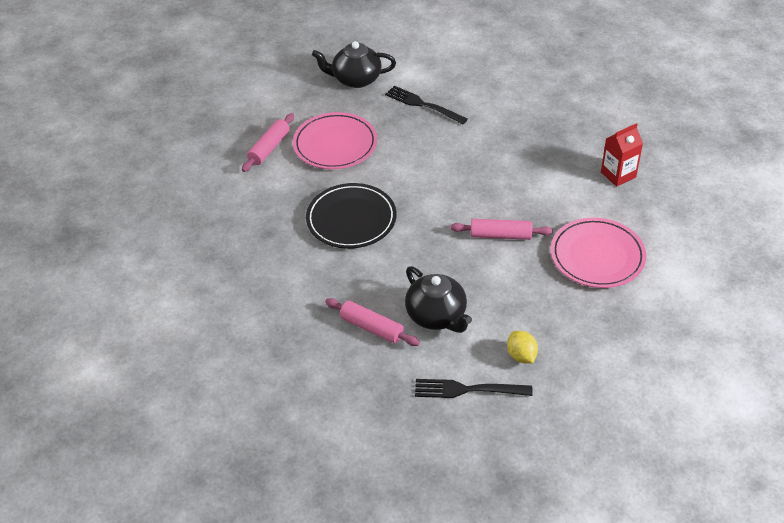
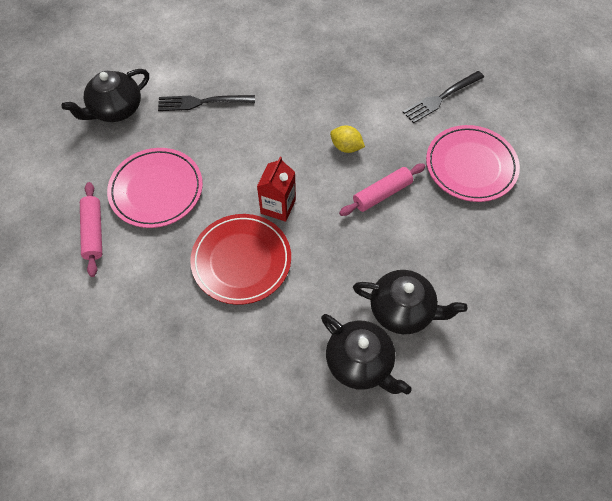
camera: 40 degrees left, 15 degrees up
black plate [306,183,396,249] -> red plate [190,214,291,305]
pink rolling pin [325,298,420,346] -> black teapot [321,314,412,394]
black fork [415,379,533,398] -> black fork moved to [403,71,484,123]
yellow lemon [507,331,538,363] -> yellow lemon moved to [330,125,365,153]
red carton [601,123,643,187] -> red carton moved to [257,157,296,222]

